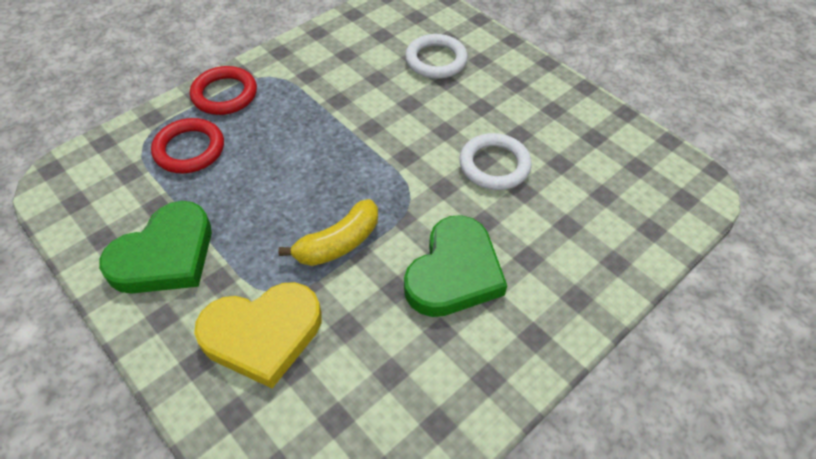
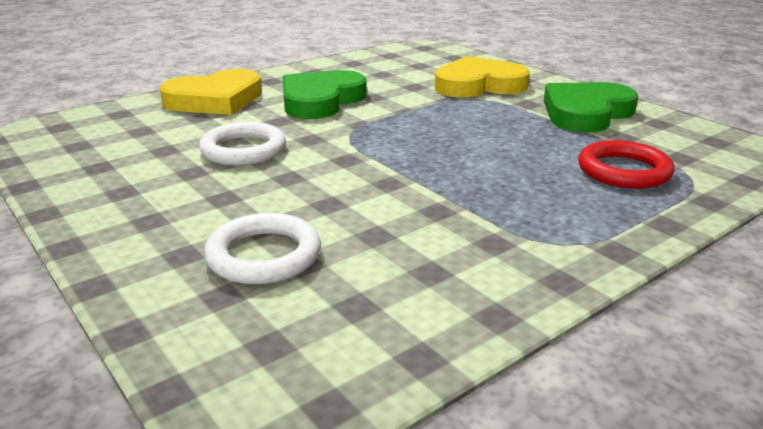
camera: 175 degrees left, 25 degrees down
red ring [190,66,257,115] -> none
yellow banana [278,199,378,266] -> none
none -> yellow heart [160,69,262,115]

